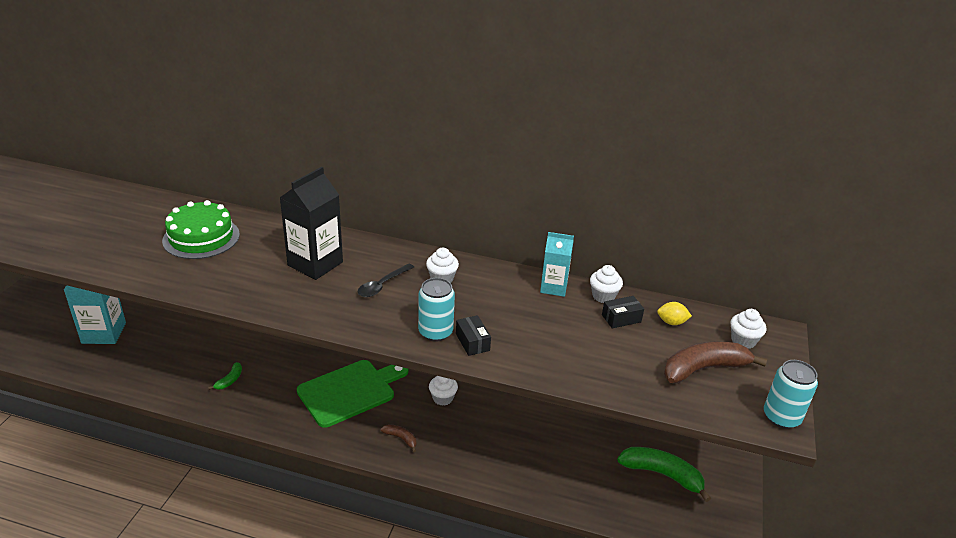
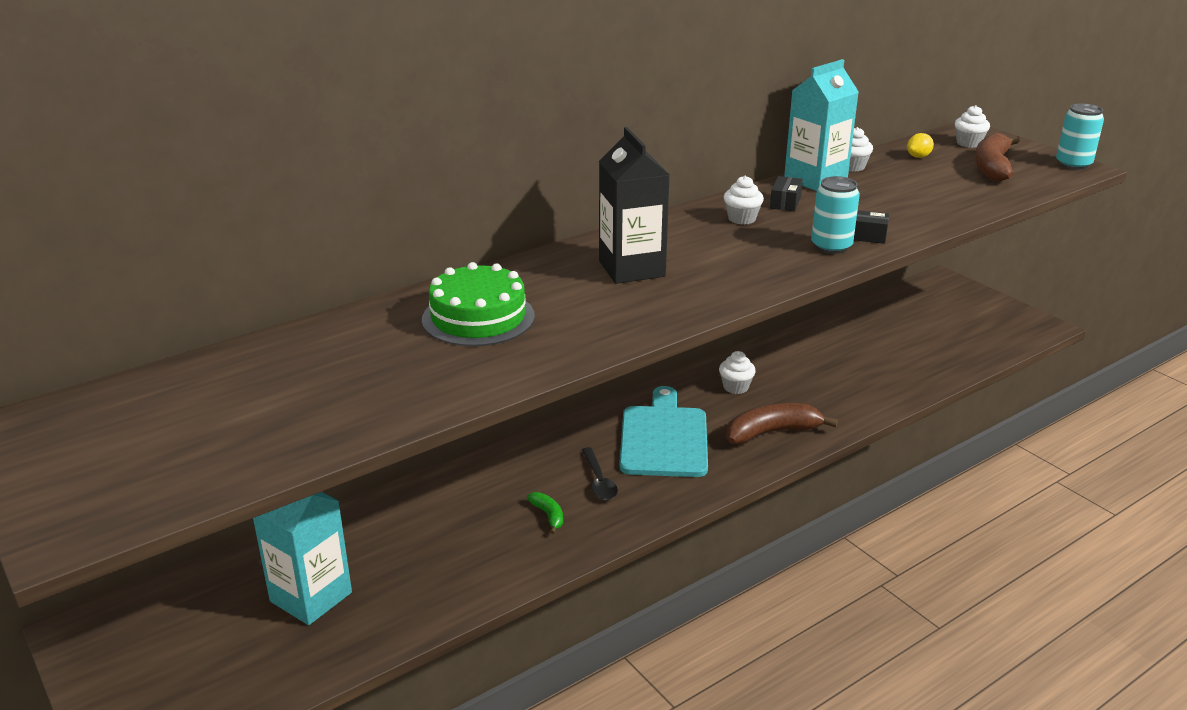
camera: 50 degrees left, 5 degrees down
green cutting board [297,360,408,428] -> turquoise cutting board [619,386,708,477]
black spoon [357,263,414,297] -> black spoon moved to [582,447,618,500]
brown banana [381,424,416,453] -> brown banana [726,403,838,445], size x2.02
turquoise carton [540,232,574,297] -> turquoise carton [784,59,859,191], size x1.61
black box [602,296,644,328] -> black box moved to [770,176,803,211]
green banana [617,447,711,502] -> none

